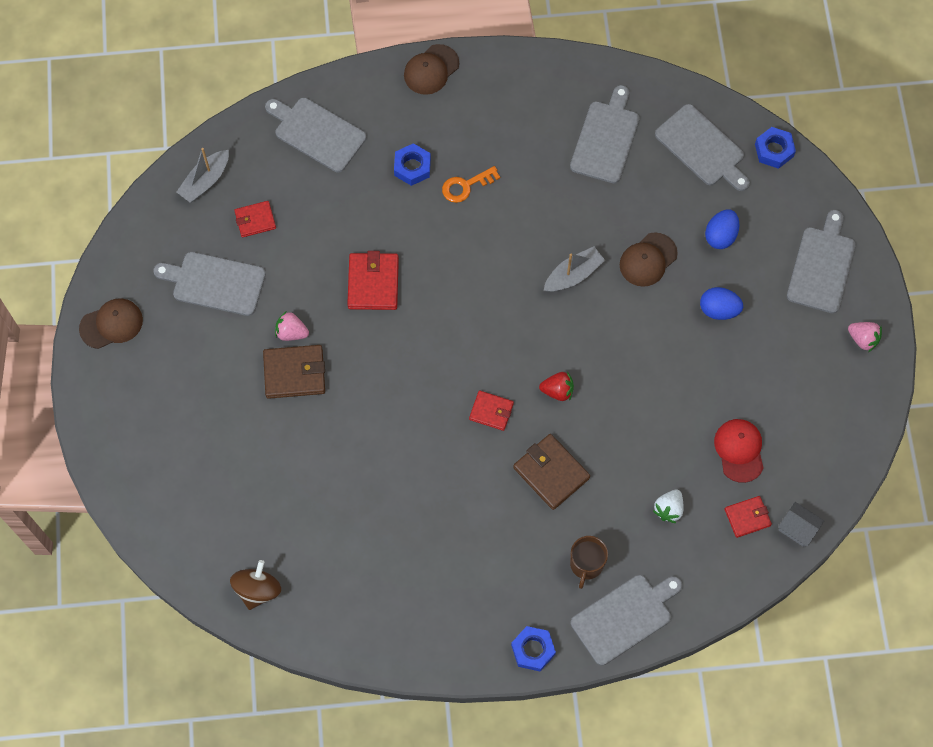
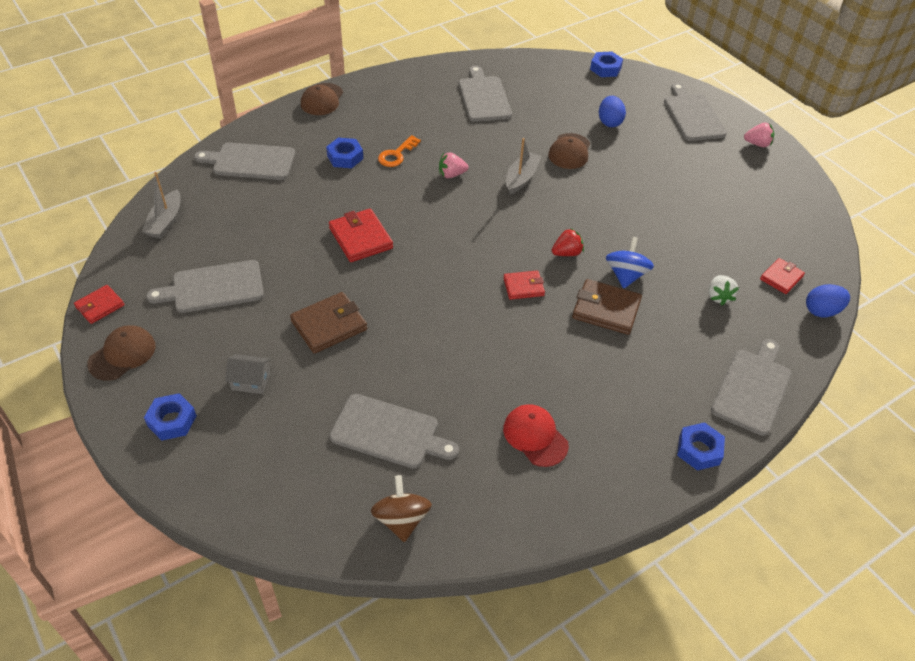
camera: 30 degrees left, 20 degrees down
red wallet [234,201,276,237] -> red wallet moved to [74,285,124,324]
pink strawberry [275,311,309,341] -> pink strawberry moved to [439,152,469,178]
brown mug [570,536,608,589] -> none
grey cutting board [655,104,750,191] -> grey cutting board moved to [329,394,459,468]
blue egg [700,287,743,320] -> blue egg moved to [806,284,850,317]
red cap [714,419,764,483] -> red cap moved to [503,404,569,467]
grey house [778,502,824,547] -> grey house moved to [225,354,271,394]
none -> blue nut [144,393,197,441]
none -> blue spinning top [606,237,654,288]

